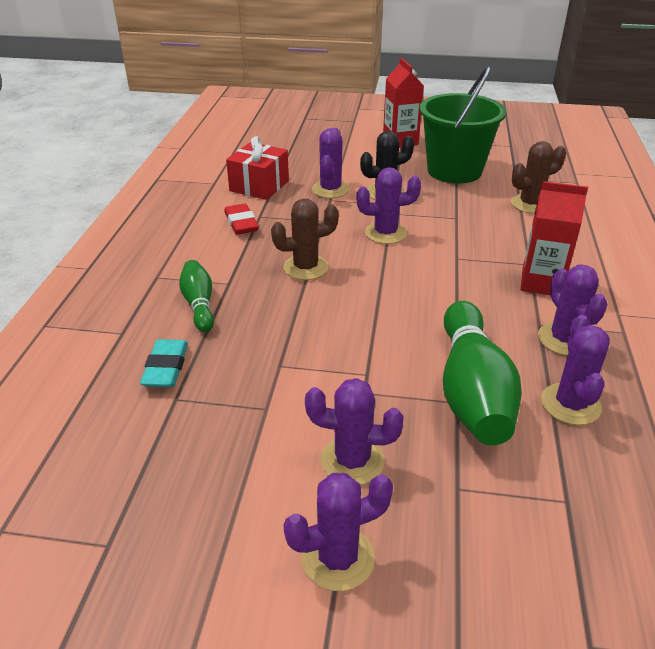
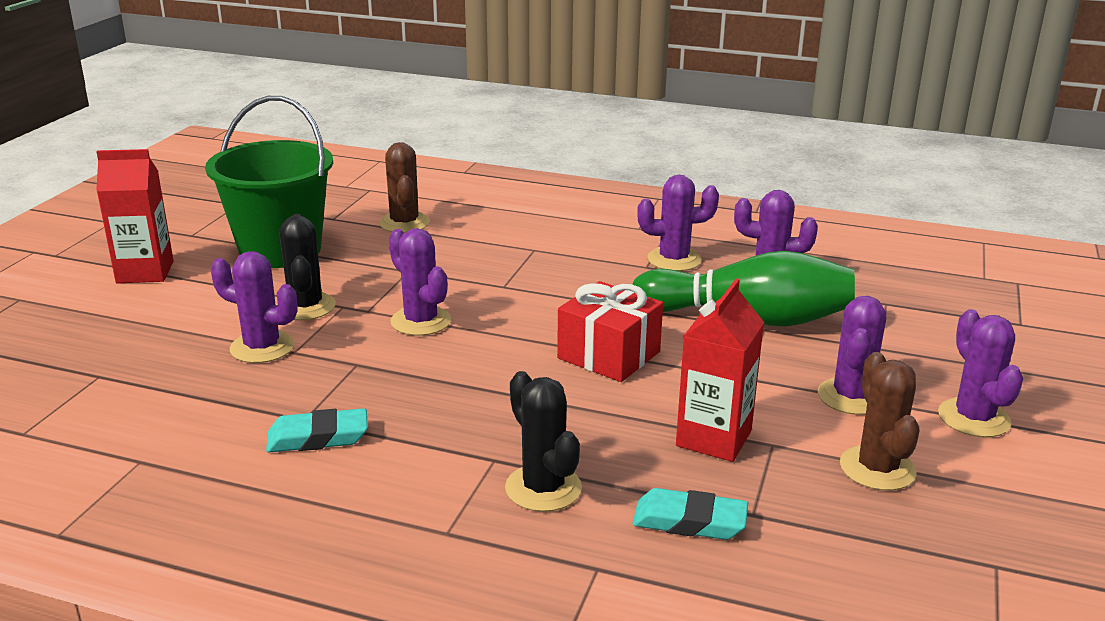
camera: 80 degrees left, 10 degrees down
green bowling pin [179,260,214,332] -> black cactus [505,371,582,512]
red eraser [224,203,259,235] -> turquoise eraser [266,408,368,452]
red gift [226,136,289,200] -> red gift moved to [557,281,663,382]
brown cactus [271,198,339,280] -> brown cactus moved to [840,352,920,491]
purple cactus [356,167,421,244] -> purple cactus turned 45 degrees counterclockwise [389,228,451,336]
red carton [520,181,588,295] -> red carton moved to [676,279,764,462]

